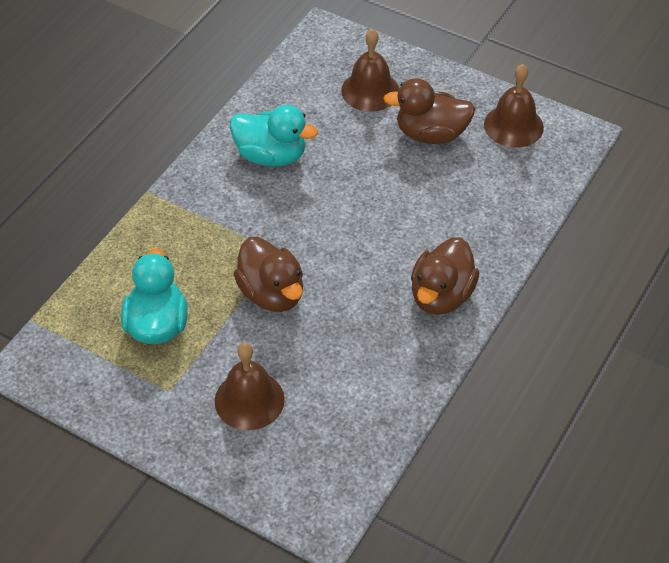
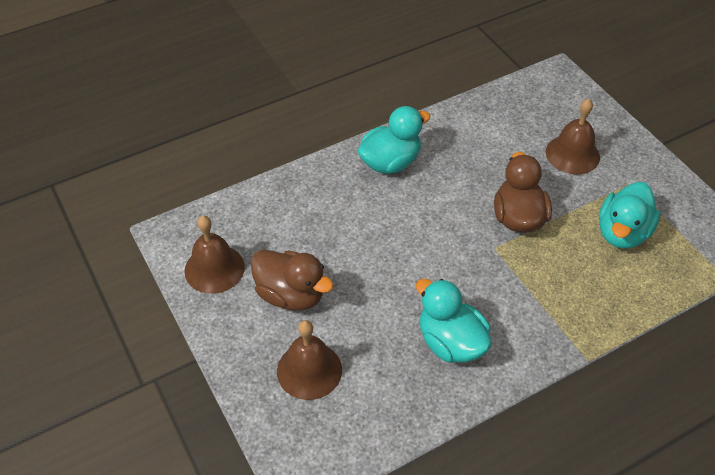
camera: 150 degrees left, 0 degrees up
brown duck [411,237,479,315] -> turquoise duck [358,106,431,174]

